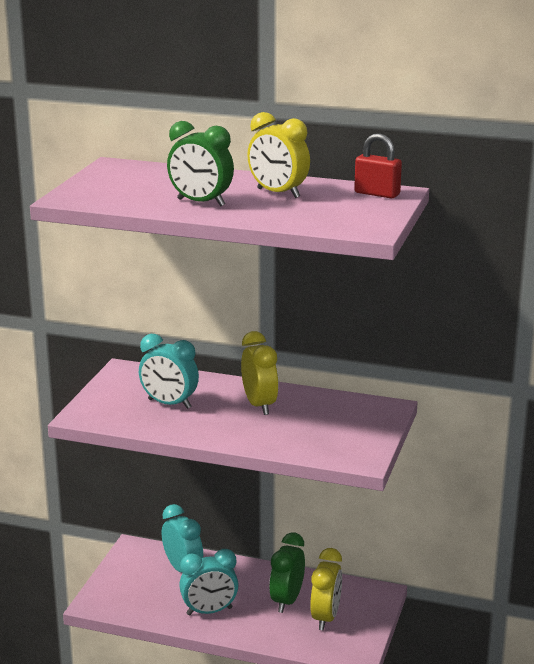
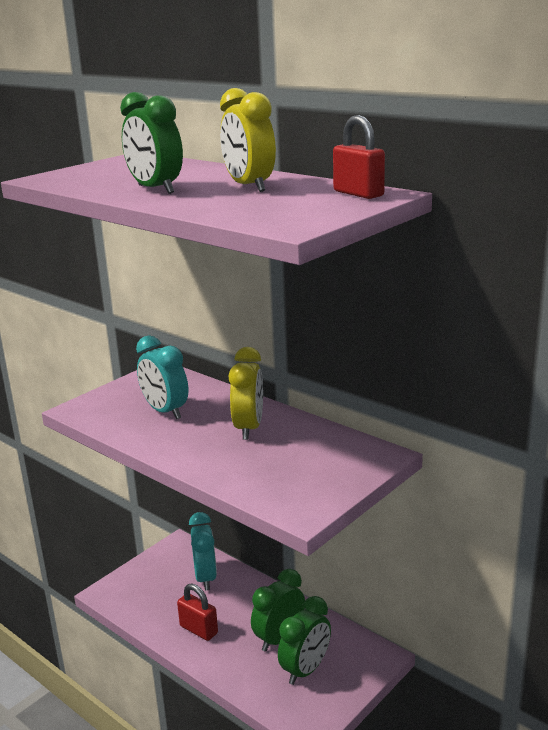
camera: 25 degrees right, 0 degrees up
turquoise clock [179,549,239,615] -> red padlock [177,584,218,641]
yellow clock [310,548,342,630] -> green clock [278,596,331,685]

